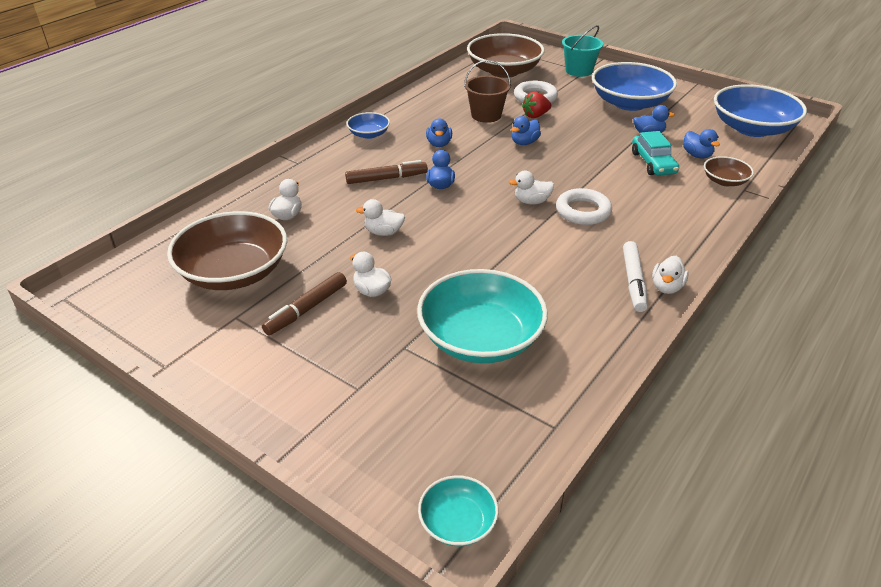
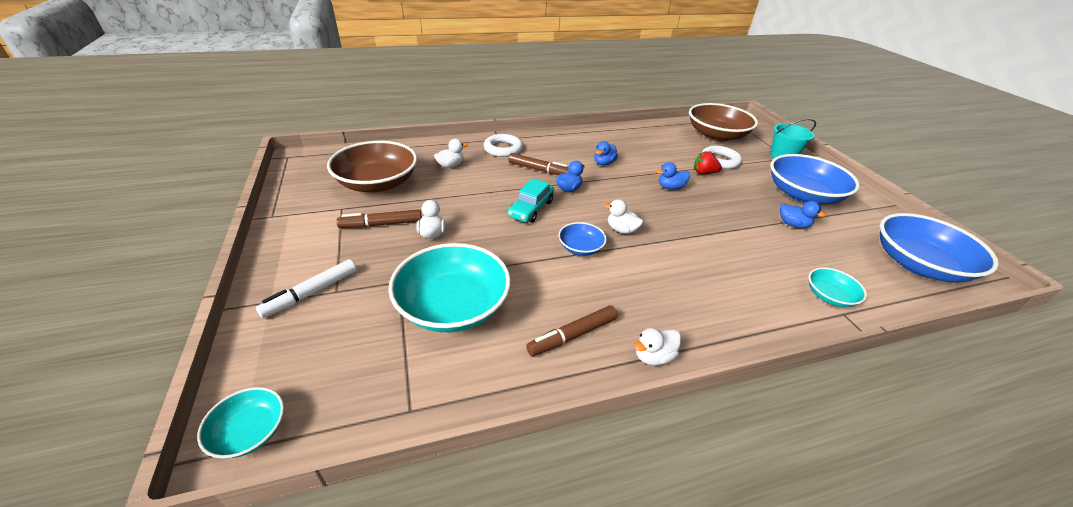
camera: 35 degrees right, 0 degrees up
blue bowl [346,112,390,139] -> blue bowl moved to [558,222,607,256]
white duck [356,199,405,236] -> none
brown bucket [464,60,511,123] -> none
white ring [556,188,612,225] -> white ring moved to [484,134,523,157]
white marker [623,241,648,312] -> white marker moved to [256,259,356,318]
turquoise car [632,131,679,176] -> turquoise car moved to [508,178,554,223]
blue duck [683,129,720,158] -> none
brown bowl [704,156,754,186] -> turquoise bowl [808,267,867,307]
none -> brown marker [526,305,618,356]

